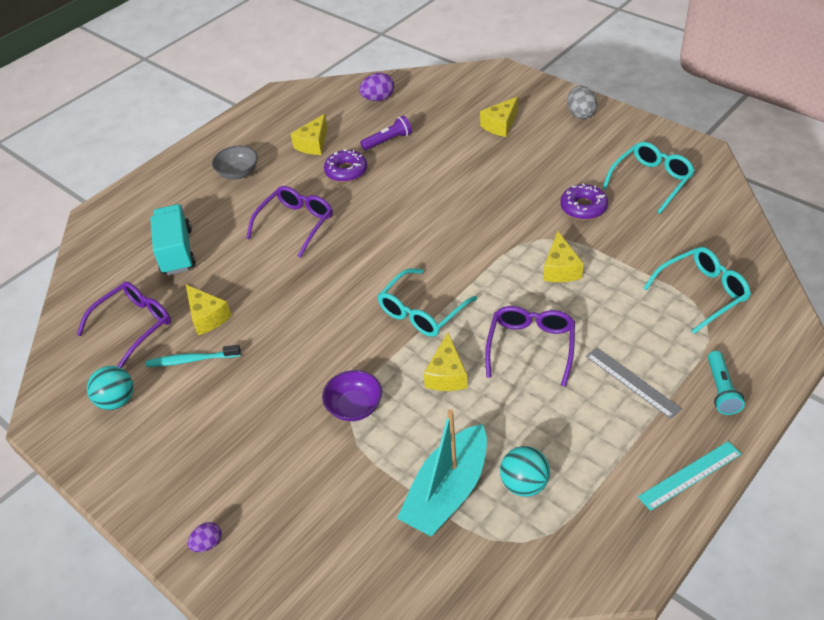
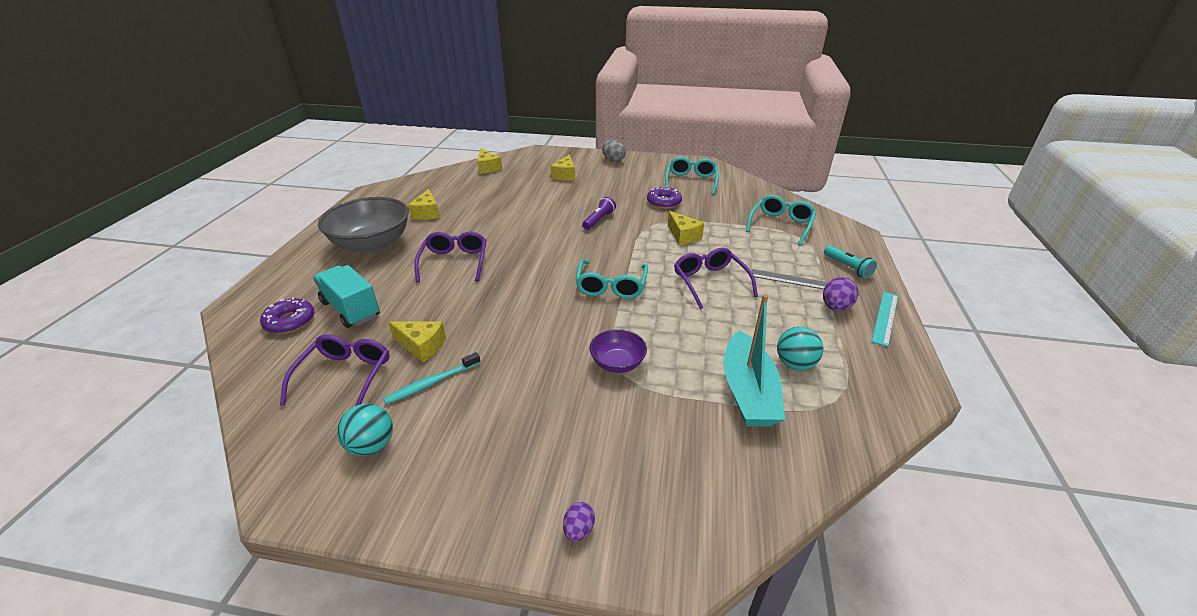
camera: 35 degrees left, 10 degrees down
grey bowl [212,146,258,179] -> grey bowl [318,197,409,253], size x1.98
purple donut [324,149,367,182] -> purple donut moved to [260,297,314,334]
purple egg [359,73,394,101] -> purple egg moved to [823,277,858,311]
purple flashlight [360,116,412,150] -> purple flashlight moved to [582,197,616,230]
yellow cheese [424,332,467,391] -> yellow cheese moved to [477,148,502,174]

